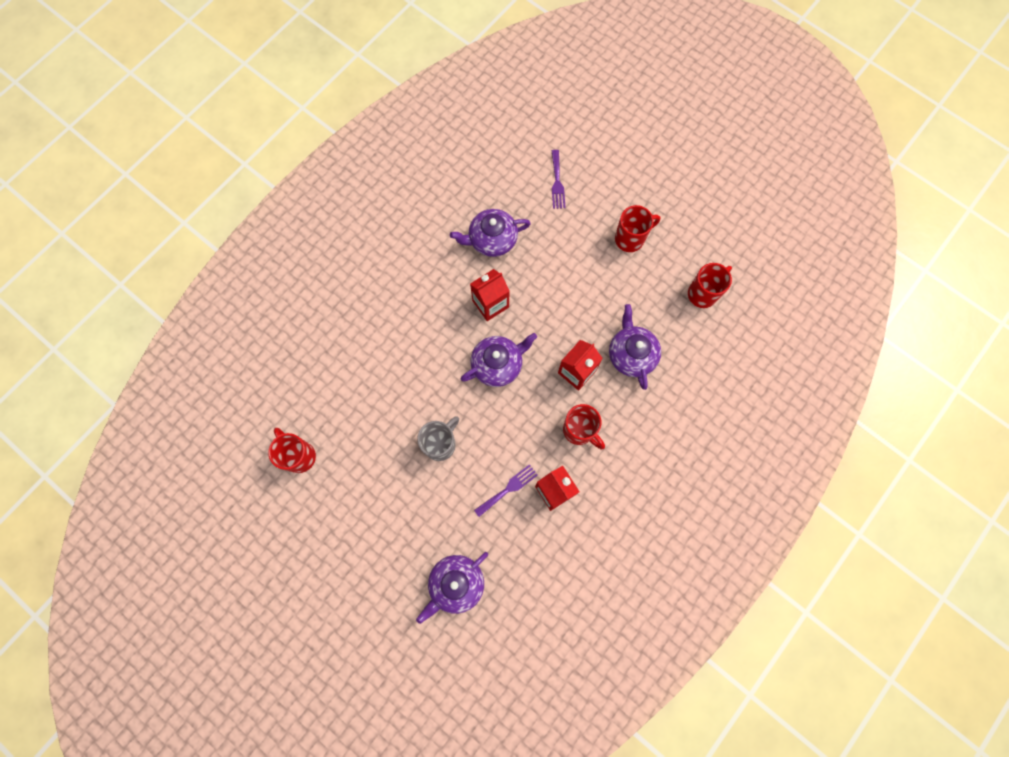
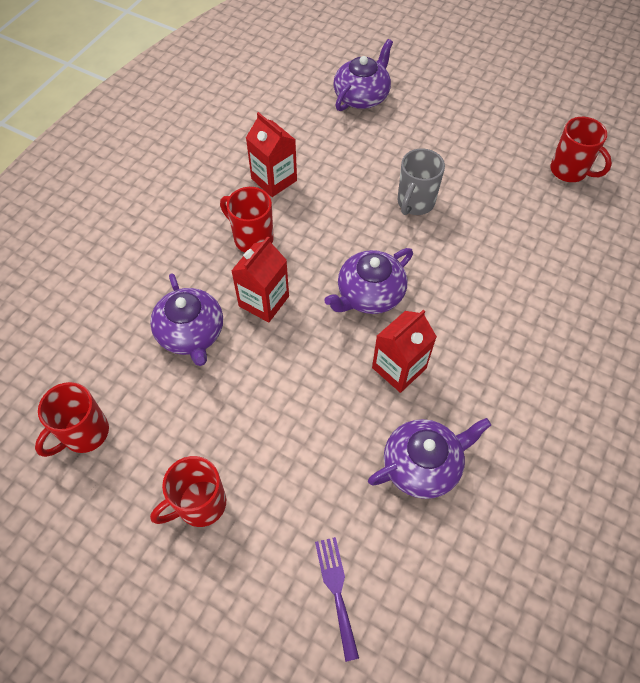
camera: 170 degrees right, 15 degrees down
purple fork [474,464,538,517] -> none

